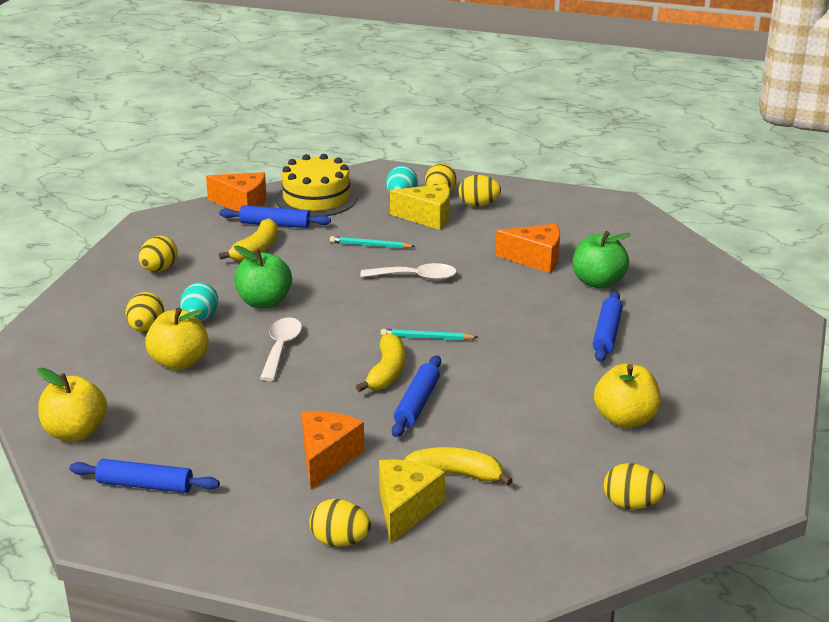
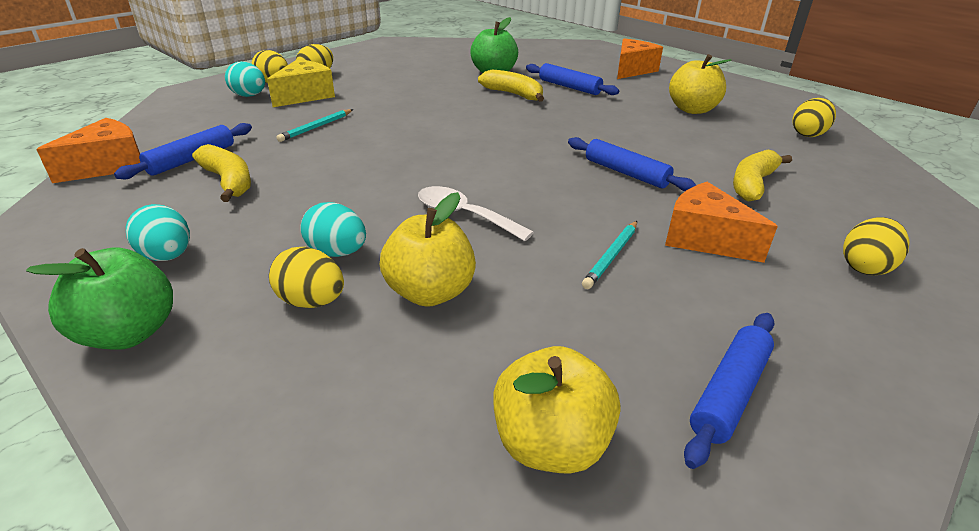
camera: 65 degrees left, 5 degrees up
yellow egg [139,236,177,272] -> turquoise egg [126,204,190,261]
green apple [234,246,292,308] -> green apple moved to [26,247,173,350]
yellow cake [276,154,357,217] -> none
yellow banana [356,333,405,392] -> yellow banana moved to [478,70,544,102]
white spoon [360,263,457,281] -> none
yellow cheese [379,459,445,544] -> none
turquoise pencil [381,329,479,340] -> turquoise pencil moved to [582,221,637,289]
orange cheese [495,224,560,273] -> orange cheese moved to [617,39,663,79]

